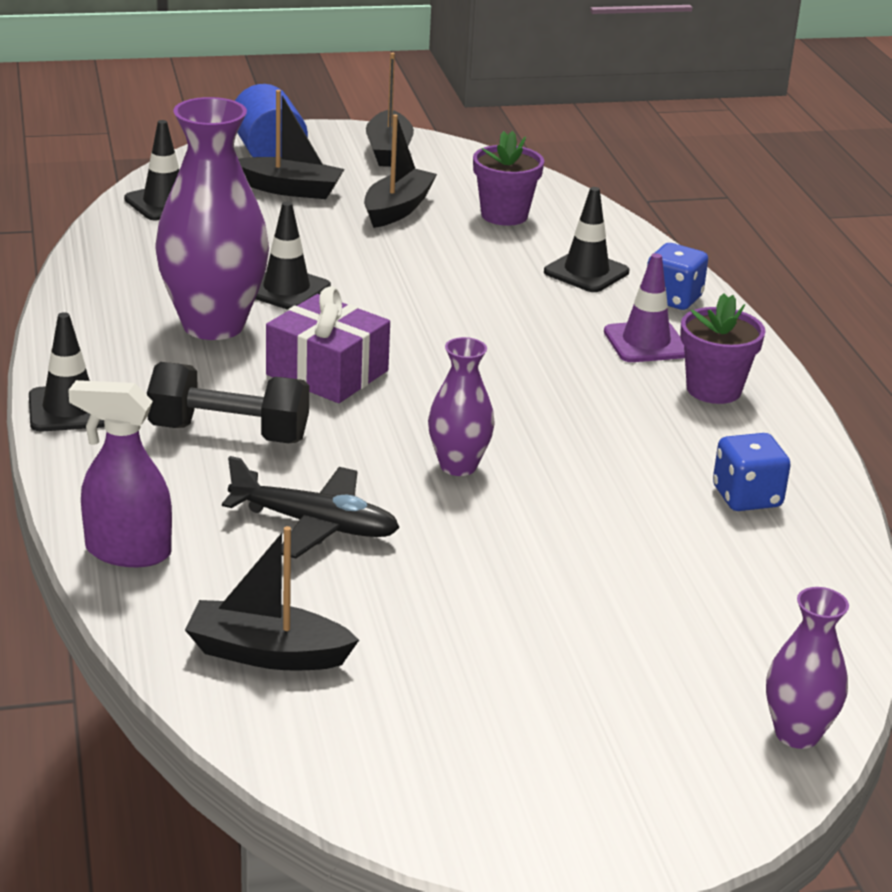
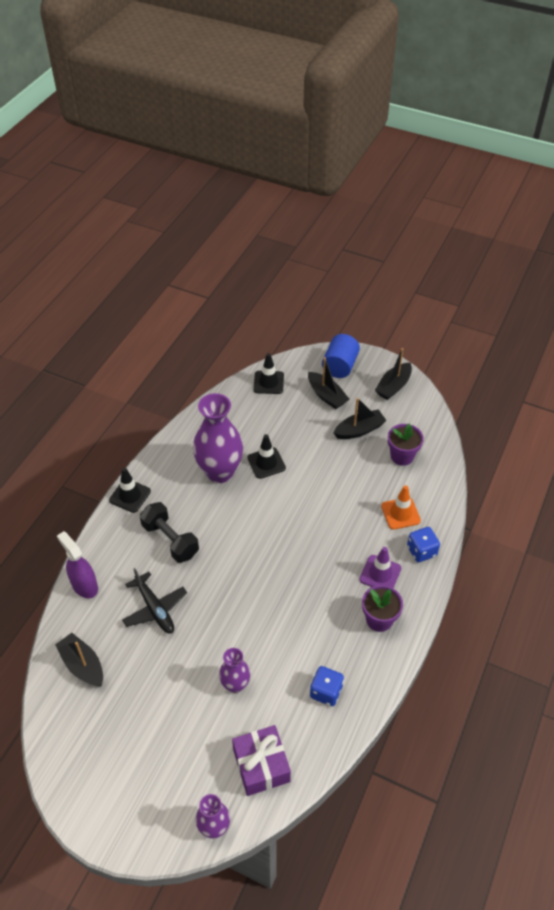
camera: 40 degrees right, 20 degrees up
purple gift [266,286,390,403] -> purple gift moved to [232,725,291,796]
purple vase [428,337,495,476] -> purple vase moved to [219,648,250,693]
black traffic cone [544,187,629,292] -> orange traffic cone [381,485,421,530]

